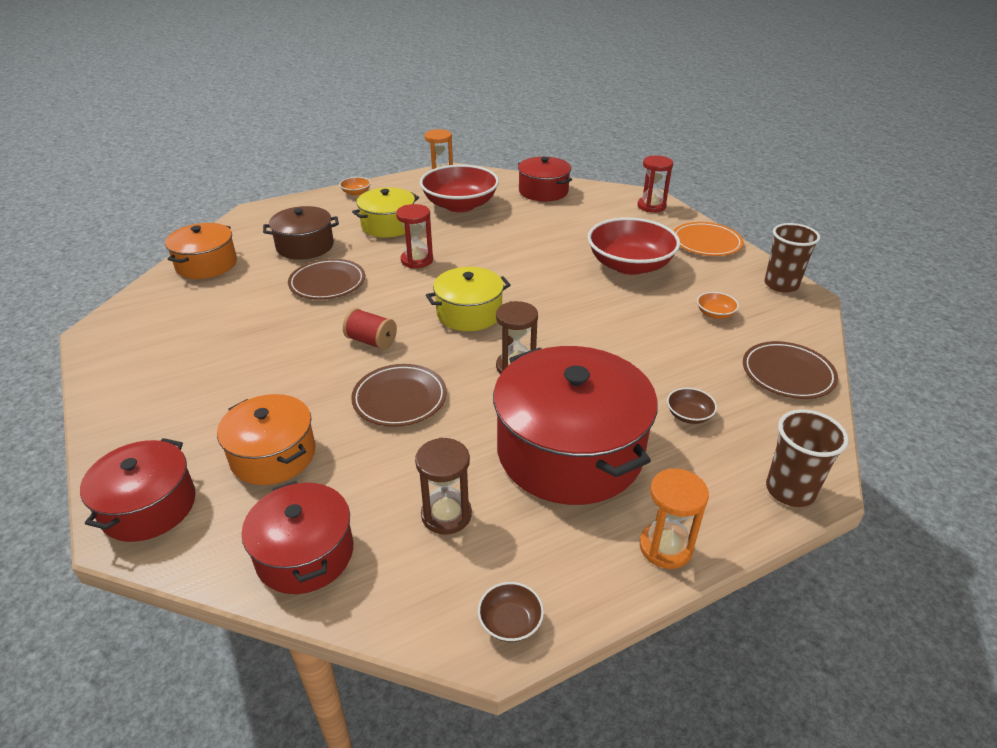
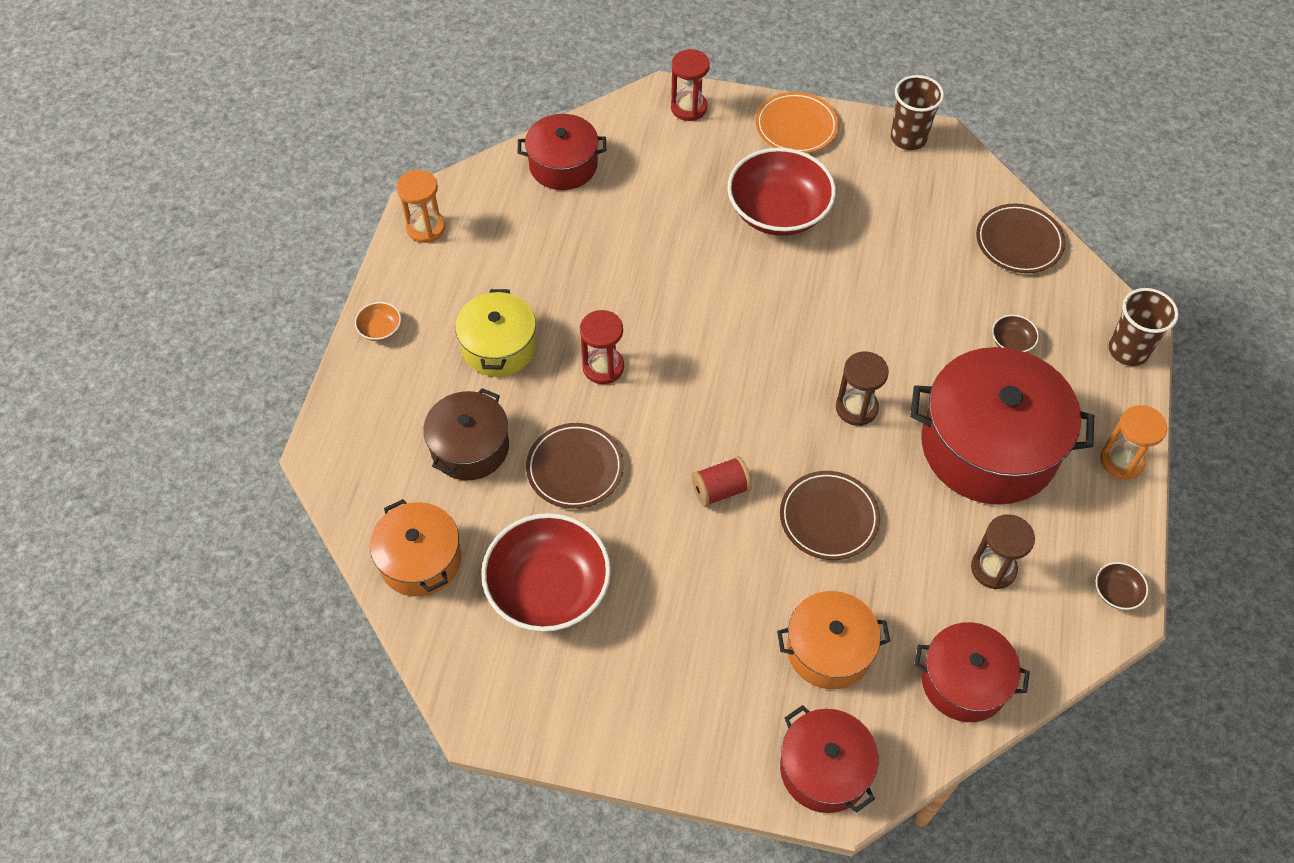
camera: 50 degrees left, 20 degrees up
red bowl [420,165,499,212] -> red bowl moved to [481,513,611,632]
yellow pot [426,267,511,331] -> none
orange bowl [697,292,739,319] -> none

